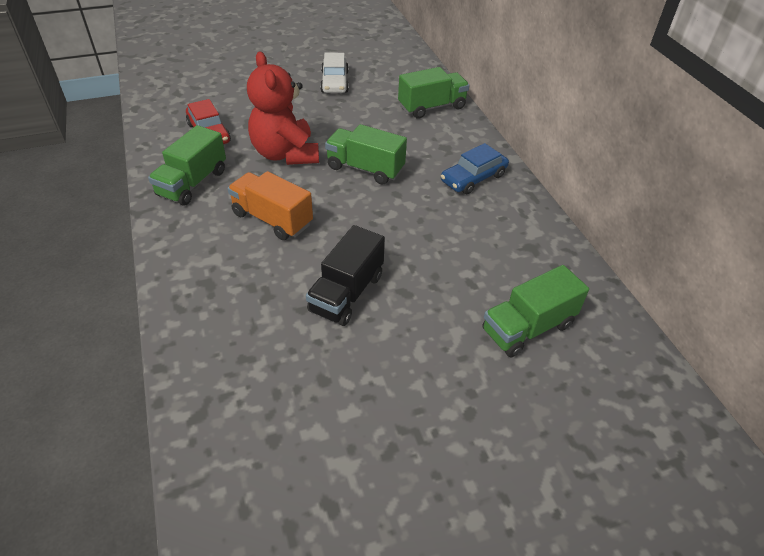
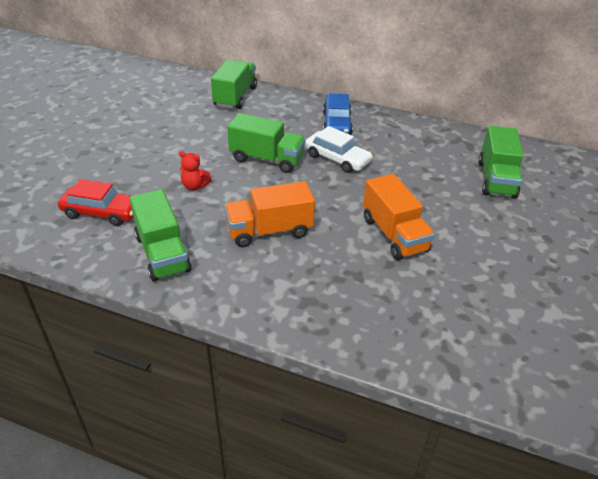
camera: 50 degrees left, 5 degrees down
red teddy bear [247,51,319,165] -> red teddy bear [179,151,212,190], size x0.41
black truck [306,225,385,326] -> orange truck [363,174,435,260]
white car [320,53,349,93] -> white car moved to [305,126,373,173]
green truck [325,124,407,185] -> green truck turned 135 degrees counterclockwise [227,113,305,173]

